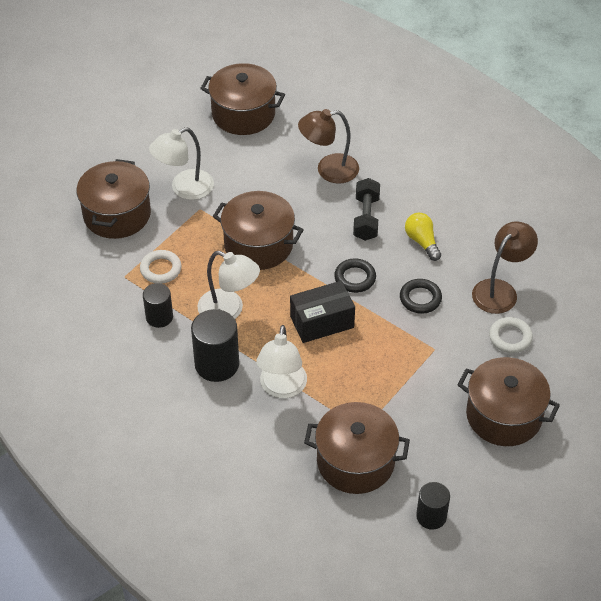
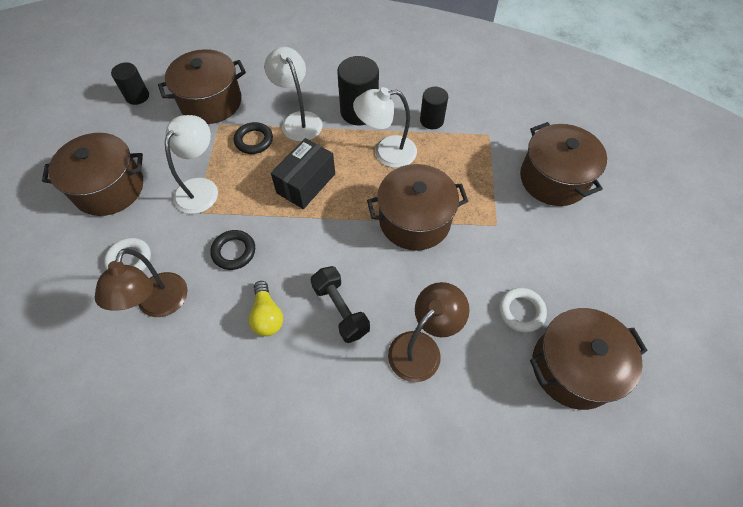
camera: 145 degrees right, 10 degrees up
white ring [140,250,182,284] -> white ring moved to [499,288,547,332]
white lamp [149,127,214,200] -> white lamp moved to [165,115,218,214]
black ring [334,259,376,293] -> black ring moved to [234,122,273,154]
yellow light bulb [405,213,441,261] -> yellow light bulb turned 45 degrees clockwise [248,281,283,336]

